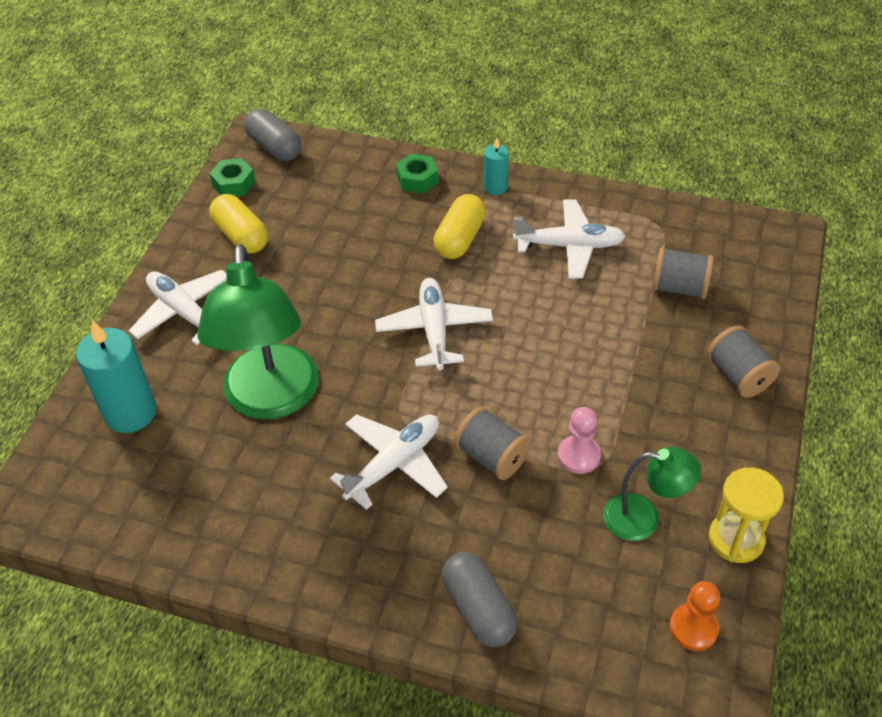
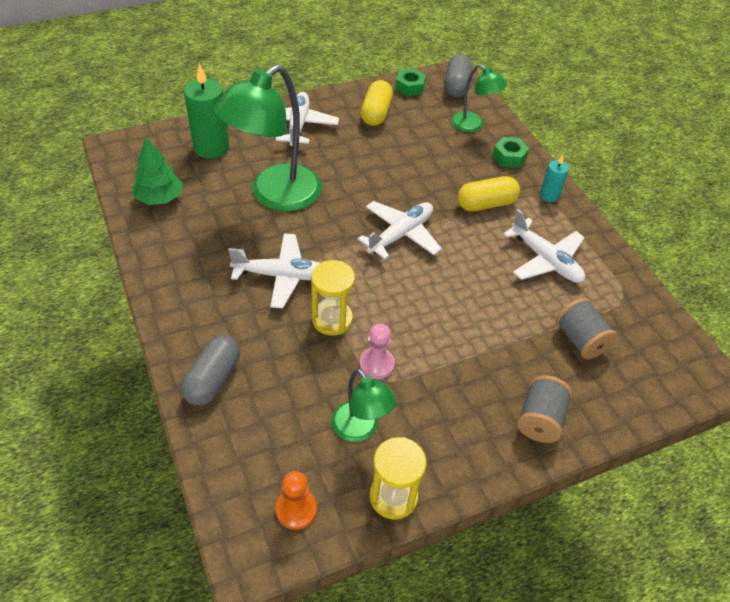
camera: 45 degrees right, 0 degrees up
turquoise candle [76,320,157,433] -> green candle [184,64,230,159]
grey spool [454,407,531,480] -> yellow hourglass [311,260,355,336]
none -> green tree [132,136,183,205]
none -> green lamp [451,64,507,132]

